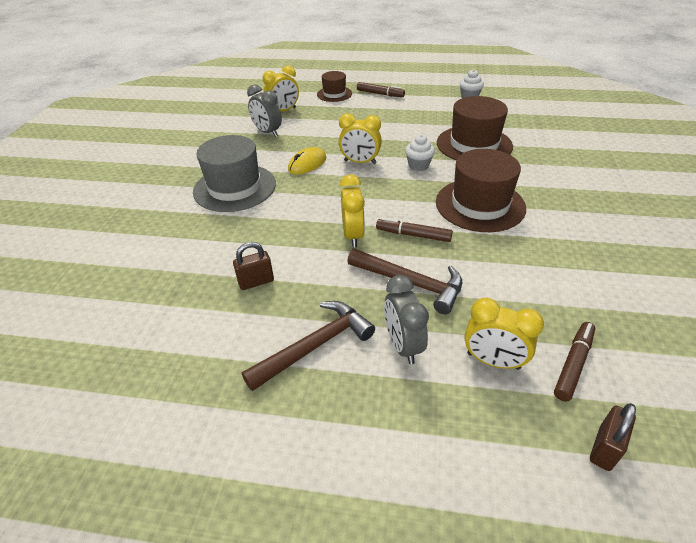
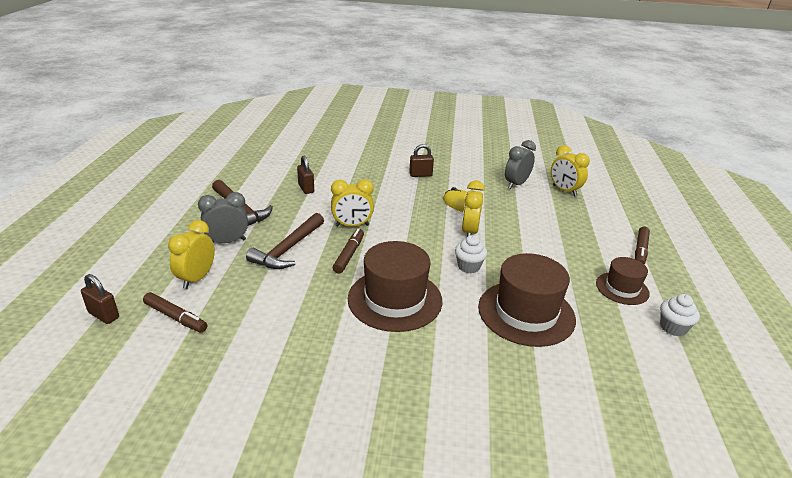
camera: 85 degrees right, 10 degrees down
grey hat [193,135,276,212] -> brown padlock [409,144,434,177]
brown hat [317,71,352,102] -> brown hat moved to [596,257,650,305]

